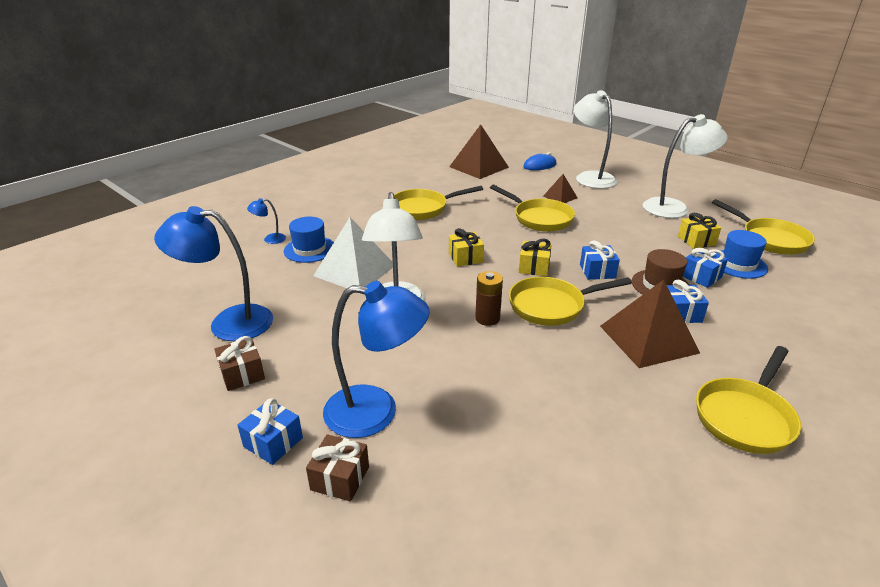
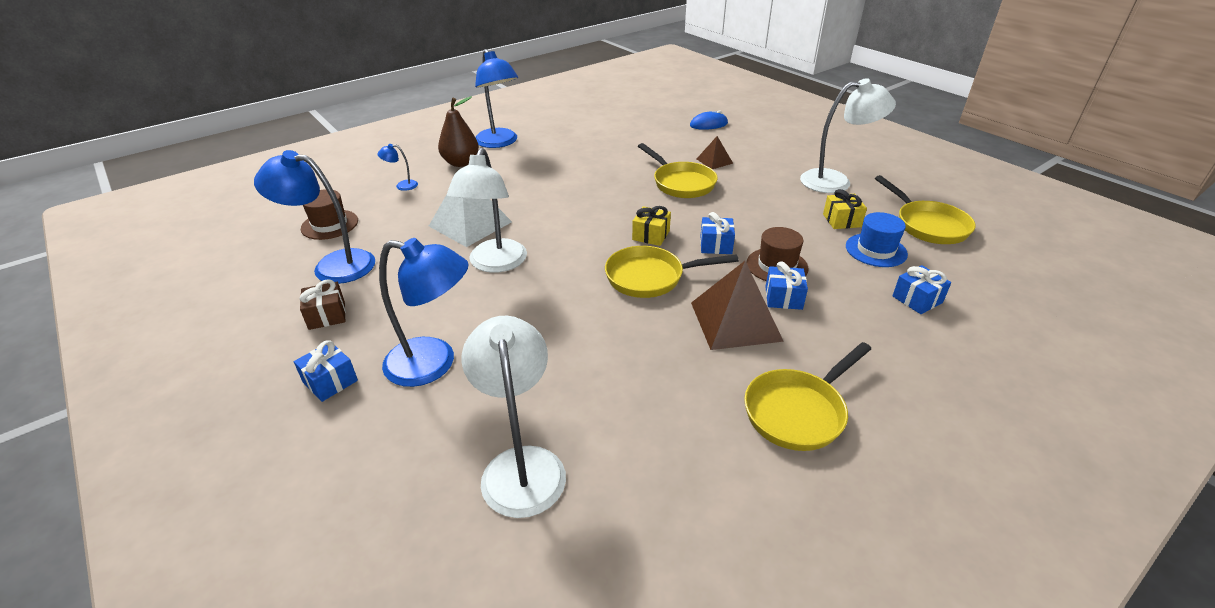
camera: 10 degrees right, 5 degrees up
blue hat [284,217,334,263] -> none
brown gift [306,434,369,502] -> none
yellow pan [394,186,483,220] -> none
brown pyramid [449,124,509,179] -> none
yellow gift [449,228,484,267] -> none
brown battery [475,271,503,326] -> none
white lamp [574,90,617,189] -> white lamp moved to [462,316,566,518]
blue gift [683,248,728,288] -> blue gift moved to [892,265,951,314]
none -> brown hat [301,189,358,240]
none -> brown pear [438,96,479,167]
none -> blue lamp [475,49,518,148]

